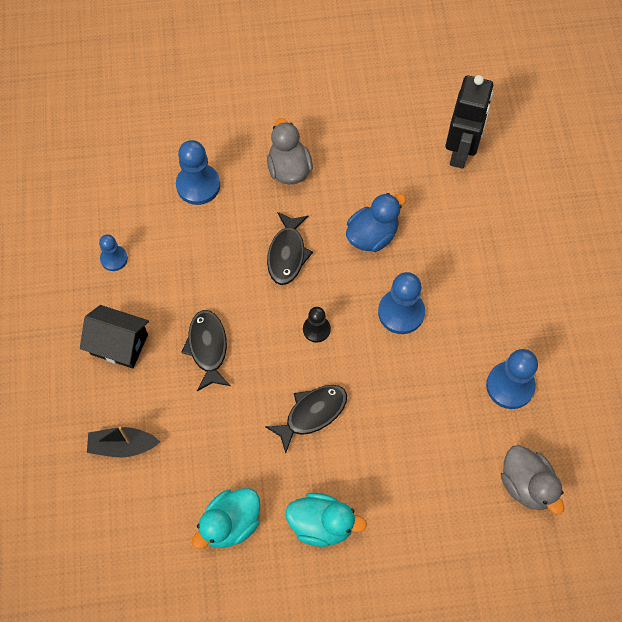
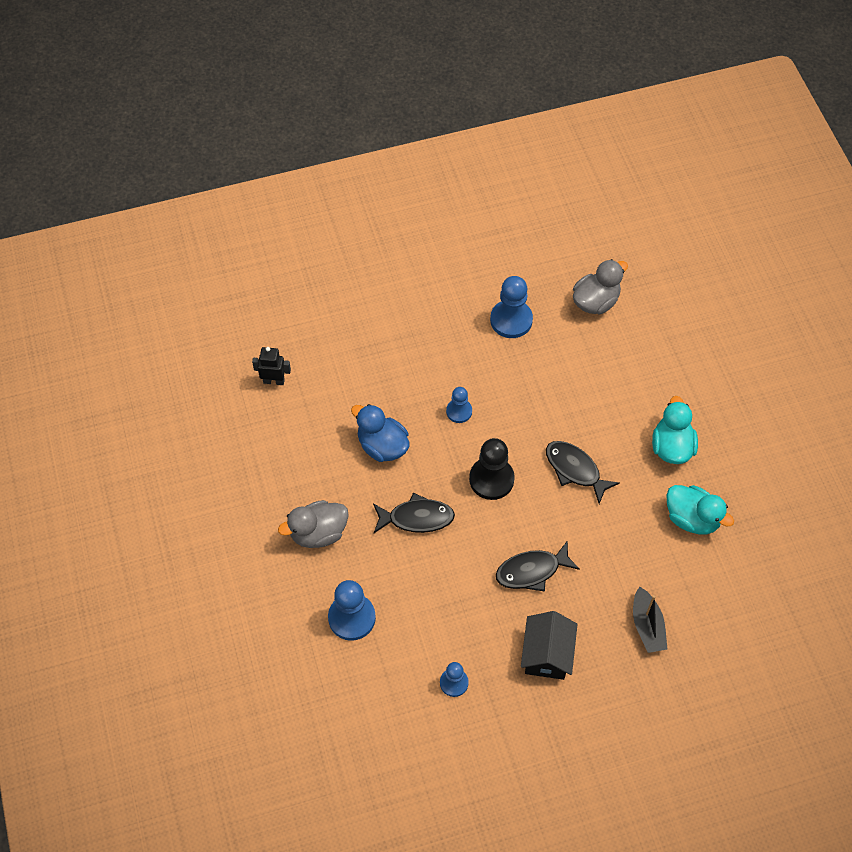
camera: 100 degrees left, 5 degrees down
black pawn [303,307,331,343] -> black pawn [469,438,515,500], size x1.69
blue pawn [378,272,425,334] -> blue pawn [446,387,472,423], size x0.59
black robot [445,75,493,169] -> black robot [252,347,291,385], size x0.53

